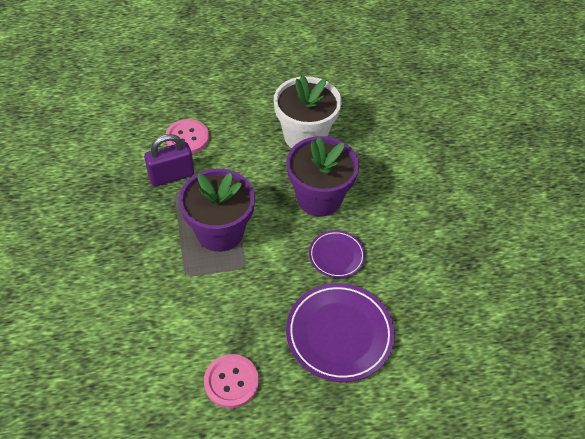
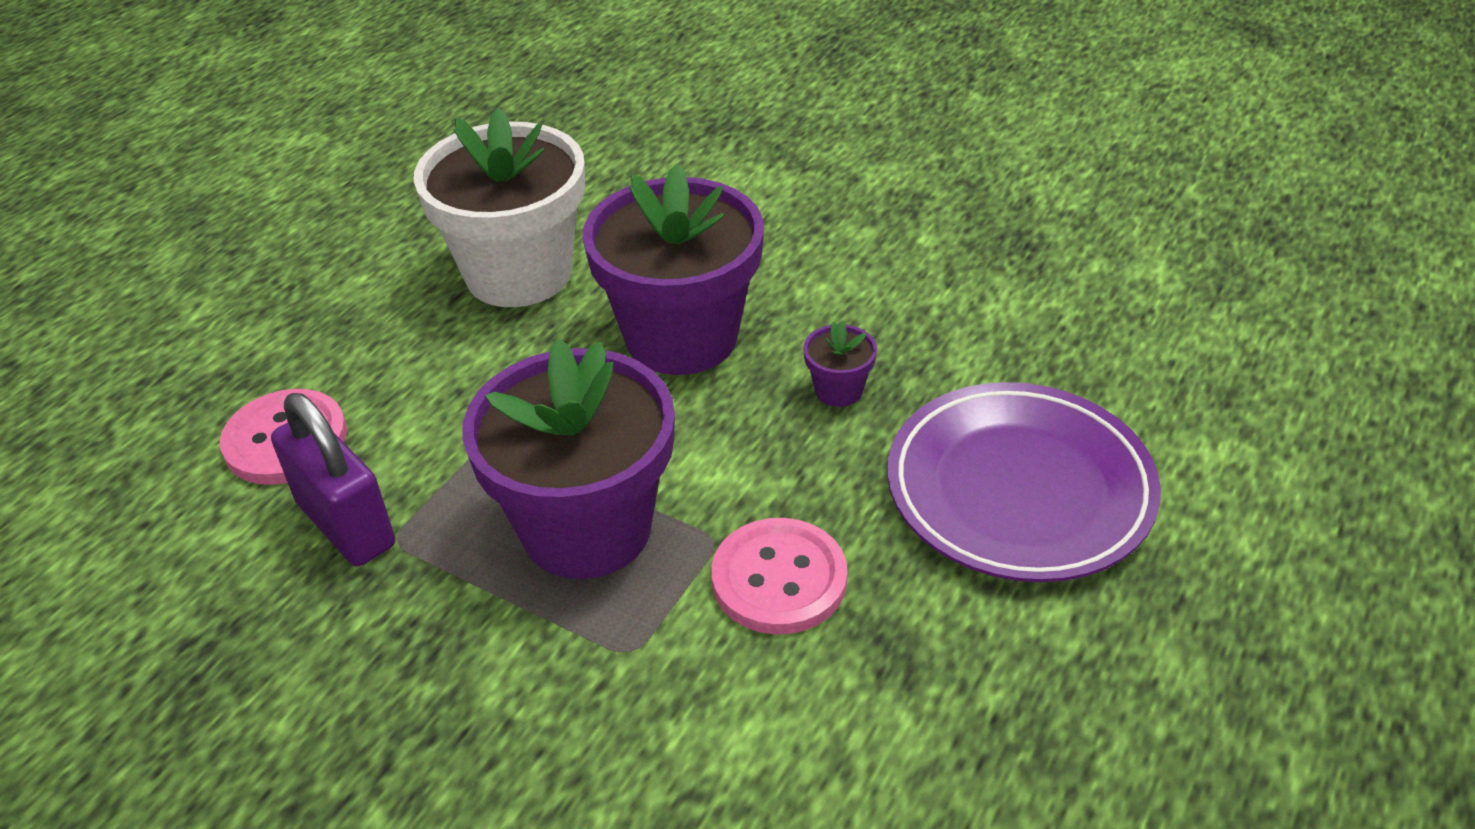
camera: 45 degrees left, 10 degrees down
purple padlock [144,134,194,187] -> purple padlock turned 60 degrees counterclockwise [271,393,395,566]
pink button [204,354,259,408] -> pink button moved to [711,518,848,634]
purple plate [309,230,365,278] -> purple flower pot [803,321,877,407]

